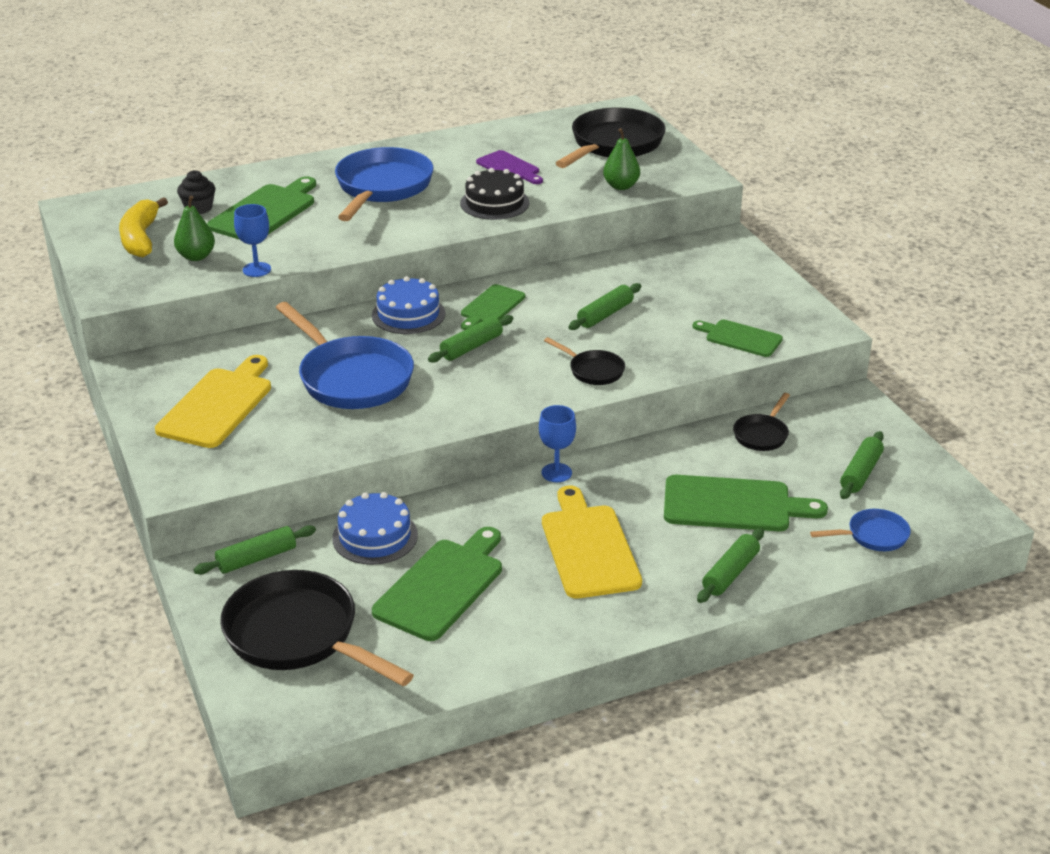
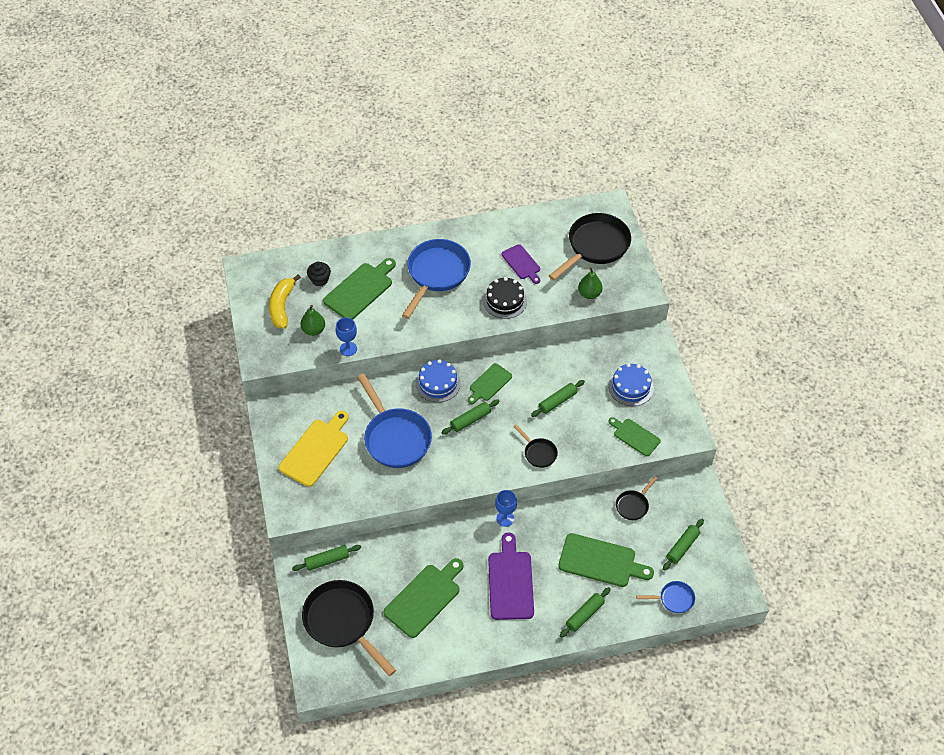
camera: 10 degrees right, 20 degrees up
blue cake [332,492,418,565] -> blue cake moved to [608,363,654,406]
yellow cutting board [542,486,642,598] -> purple cutting board [488,532,534,620]

